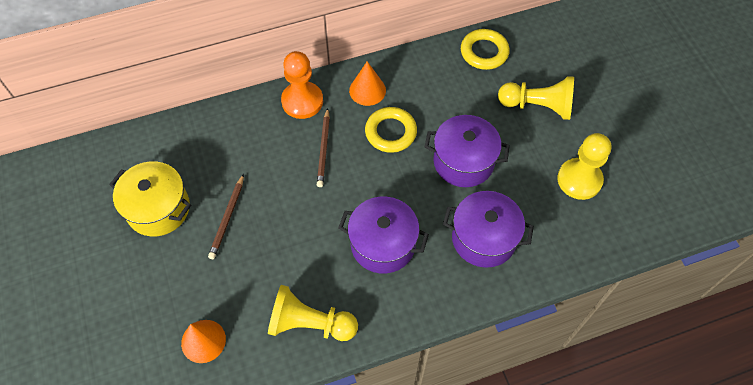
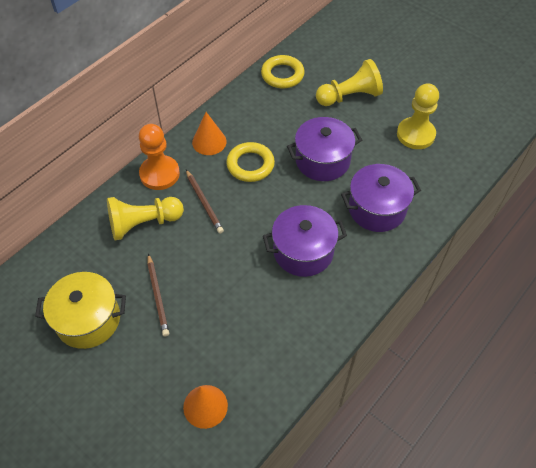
camera: 30 degrees left, 5 degrees down
yellow pawn [268,285,358,341] -> yellow pawn moved to [107,197,184,240]

